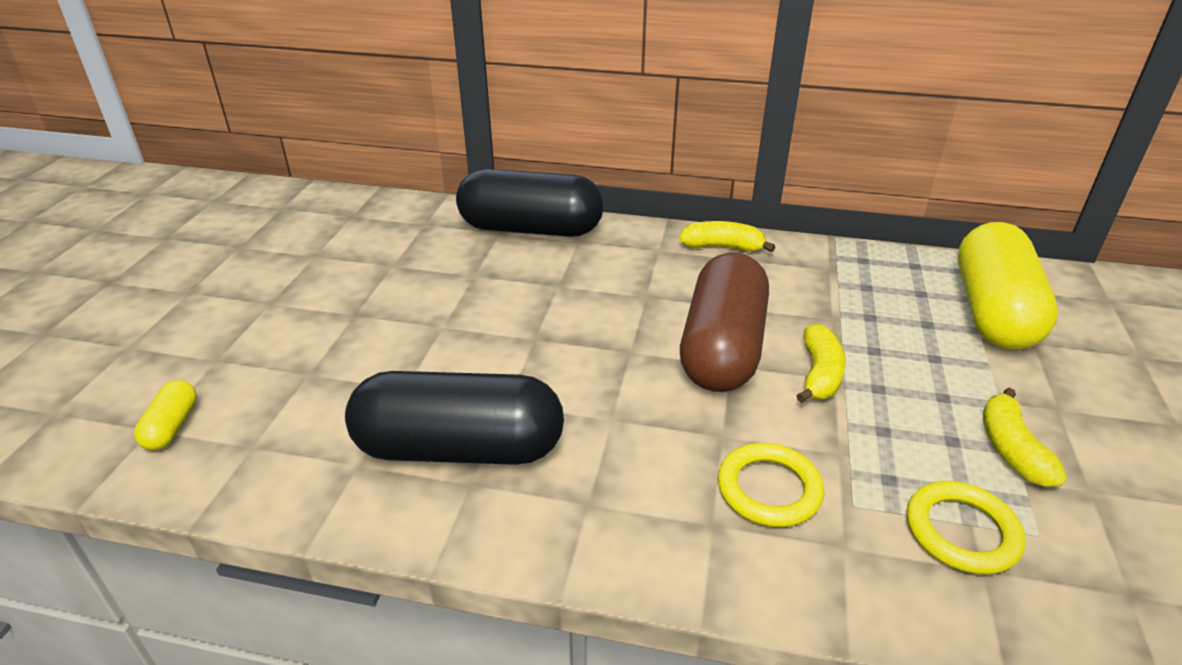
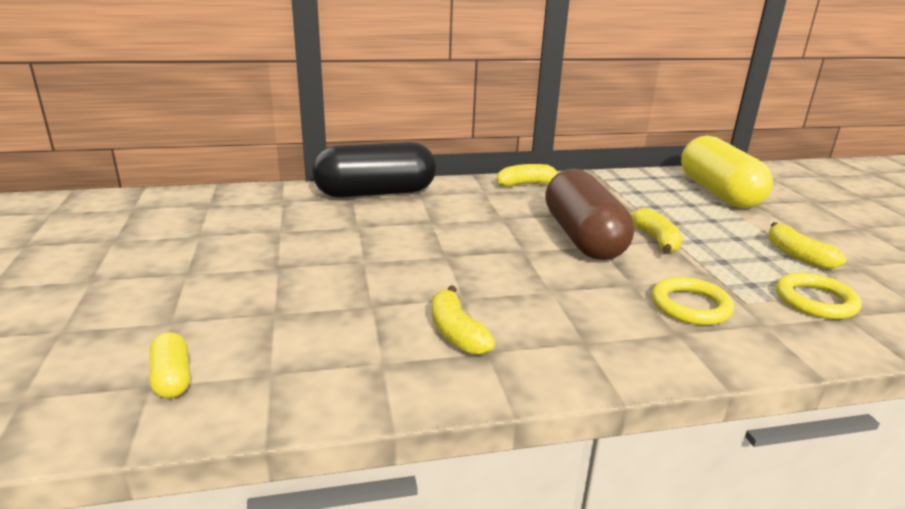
camera: 25 degrees left, 10 degrees down
black capsule [345,371,564,465] -> yellow banana [432,285,495,355]

